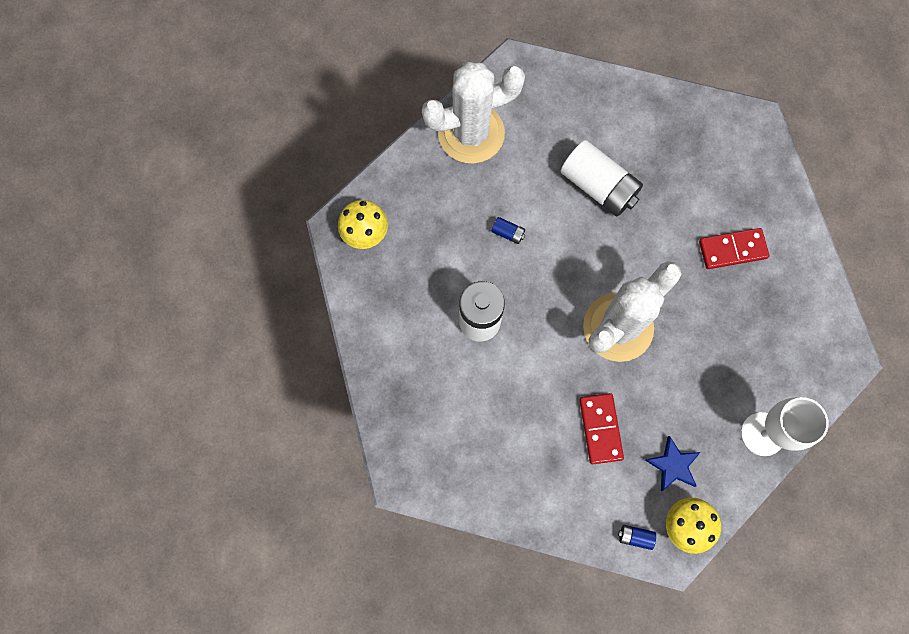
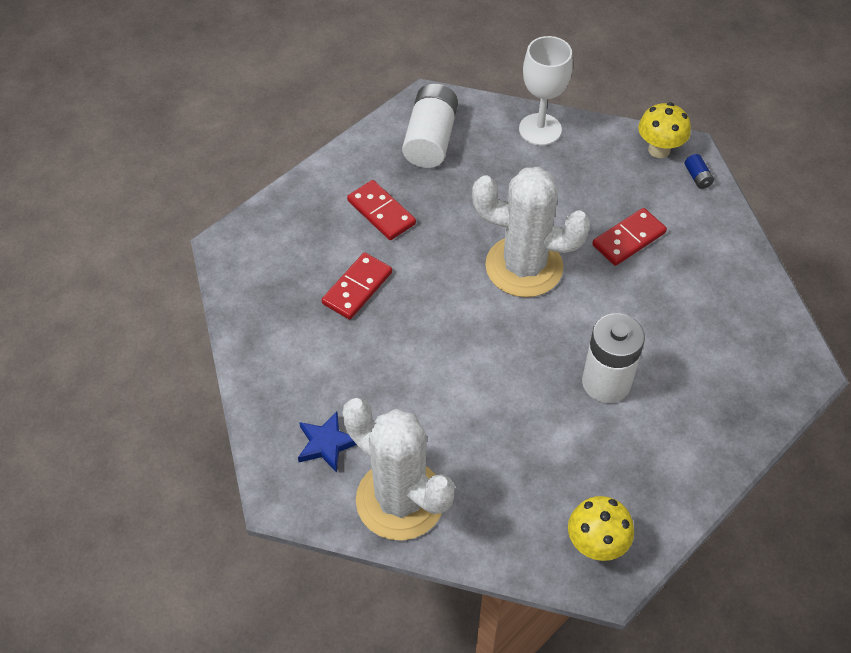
camera: 120 degrees left, 20 degrees down
blue battery [492,217,525,244] -> none
white battery [561,140,643,216] -> white battery moved to [402,84,458,168]
blue star [645,436,701,491] -> blue star moved to [298,411,357,473]
none -> red domino [322,252,392,320]

